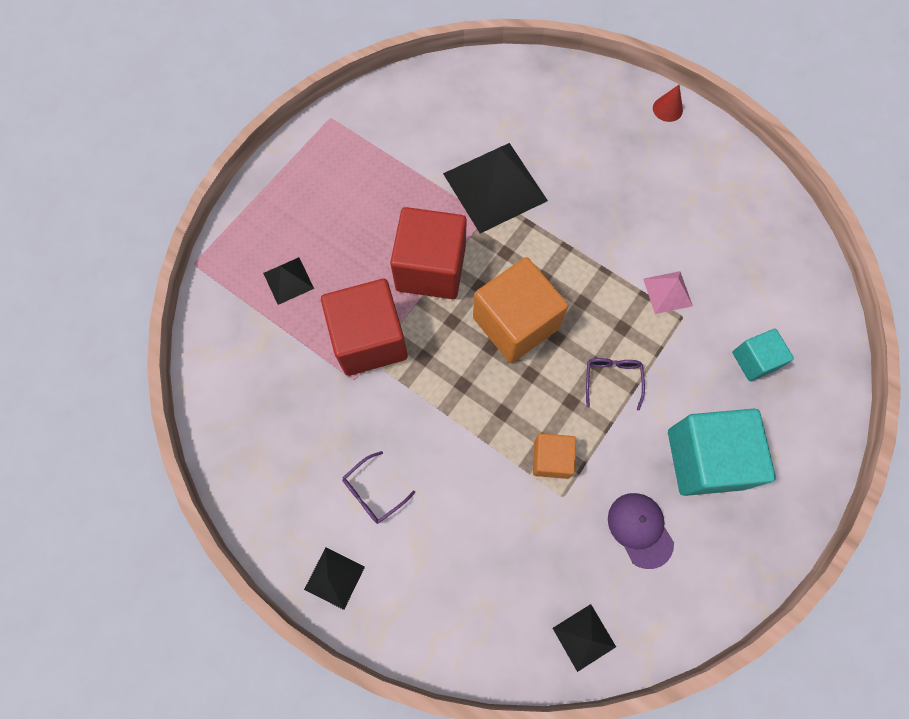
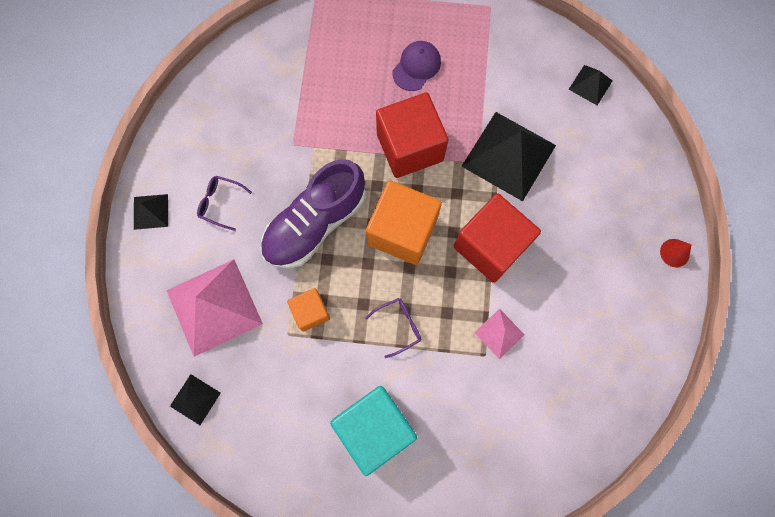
camera: 60 degrees right, 5 degrees up
black pyramid [263,257,314,305] -> black pyramid moved to [569,65,613,105]
red cube [321,279,408,376] -> red cube moved to [454,193,541,283]
purple cap [608,493,674,569] -> purple cap moved to [392,41,441,91]
turquoise cube [732,329,794,381] -> none
none -> pink pyramid [166,259,263,357]
none -> purple shoe [260,159,366,269]

